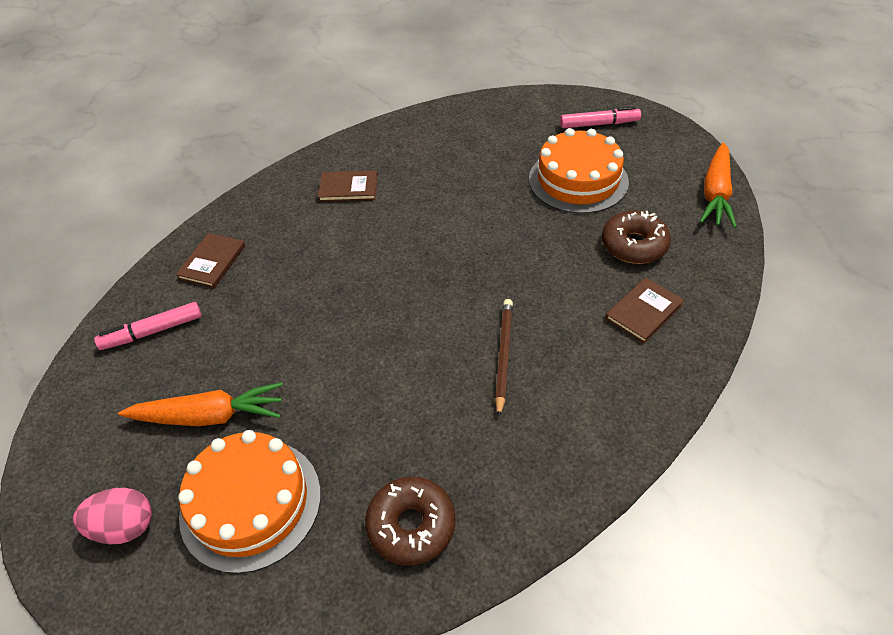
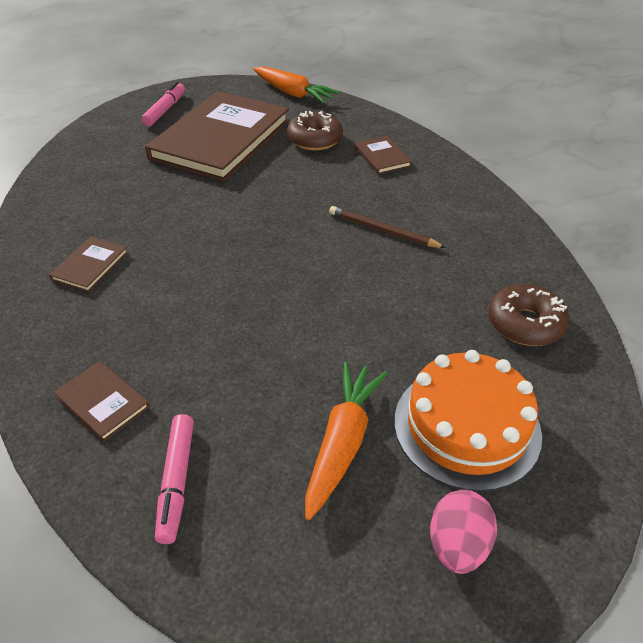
camera: 70 degrees left, 5 degrees down
orange cake [529,128,629,214] -> brown book [145,91,289,182]

